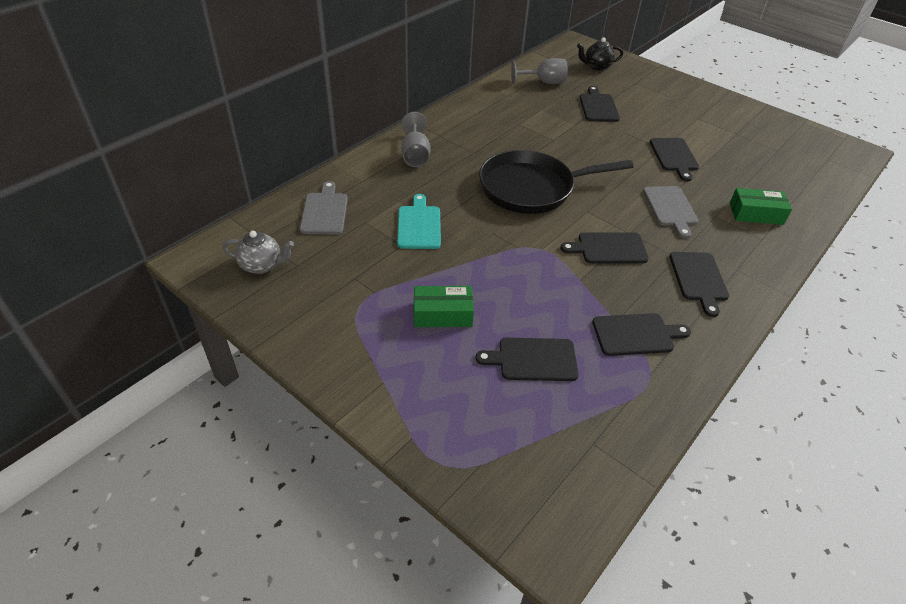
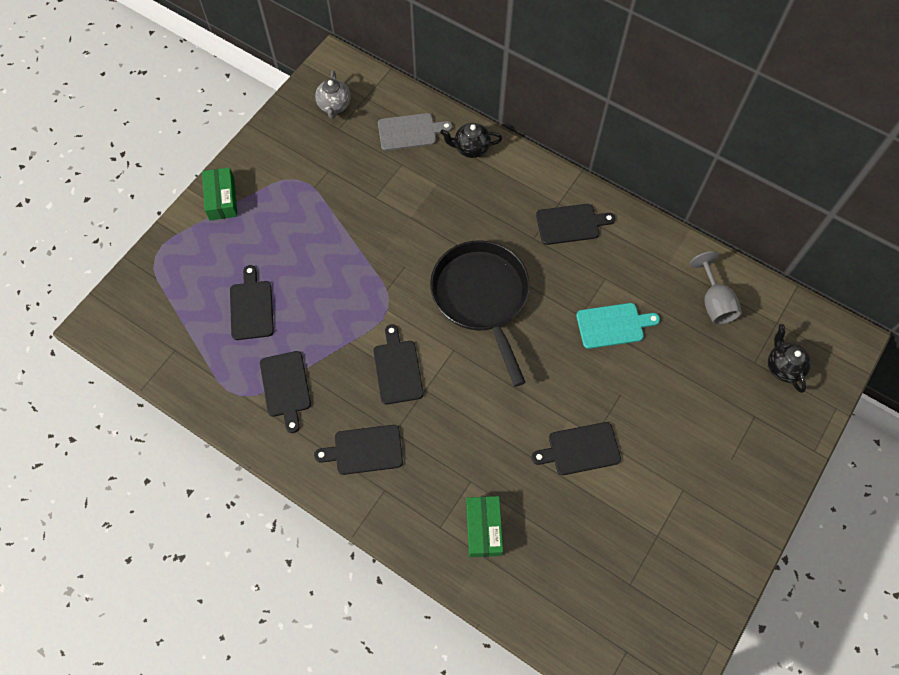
camera: 85 degrees right, 20 degrees up
turquoise cutting board [397,194,441,249] -> turquoise cutting board moved to [576,303,660,349]
grey goblet [401,112,430,167] -> none
green box [414,286,474,327] -> green box moved to [202,167,237,221]
black cutting board [579,86,620,122] -> black cutting board moved to [536,204,615,245]
grey cutting board [643,186,698,238] -> none
none -> black teapot [440,123,502,158]

